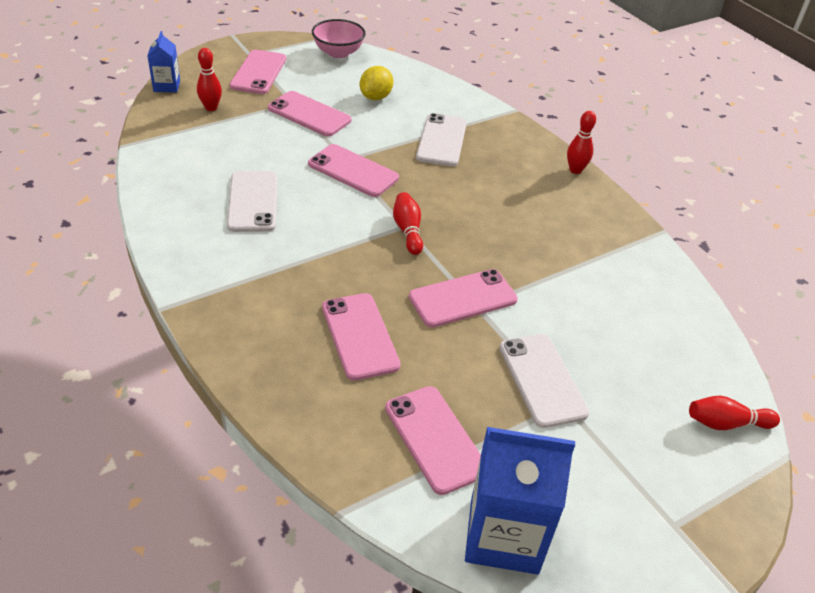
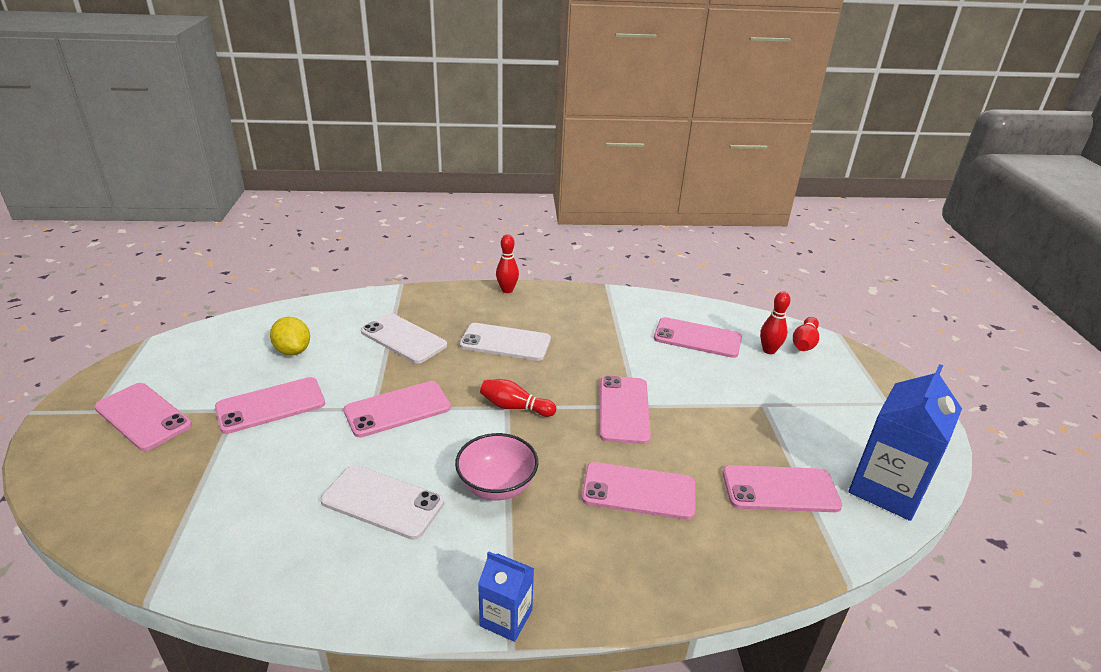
camera: 60 degrees left, 10 degrees down
blue carton [147,31,180,93] -> blue carton moved to [478,551,534,642]
red bowling pin [197,48,222,111] -> red bowling pin moved to [760,291,790,354]
pink bowl [312,19,366,58] -> pink bowl moved to [455,433,538,501]
white phone [499,334,589,428] -> white phone moved to [459,323,551,361]
none -> pink phone [654,317,742,358]

